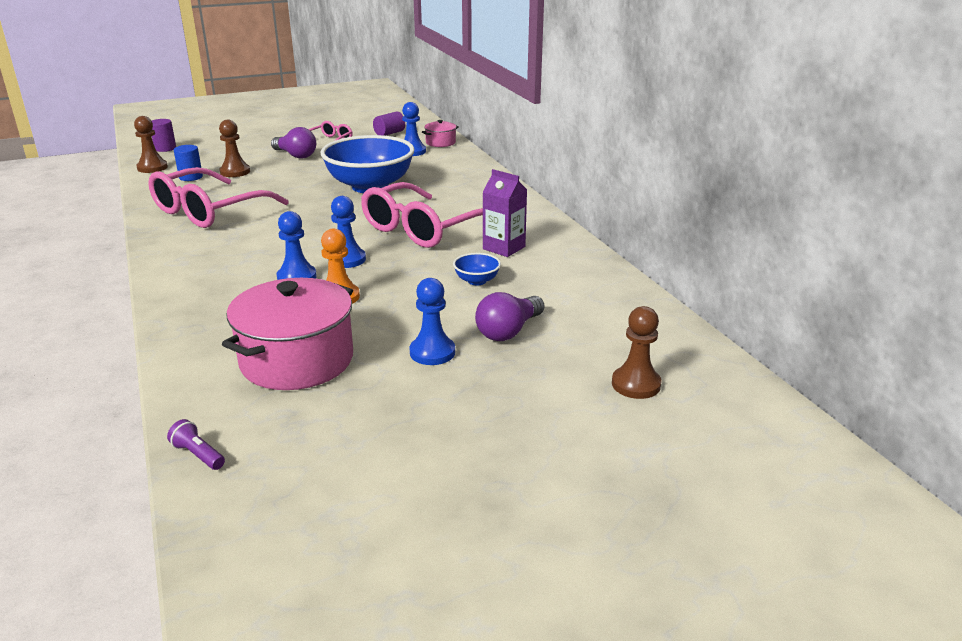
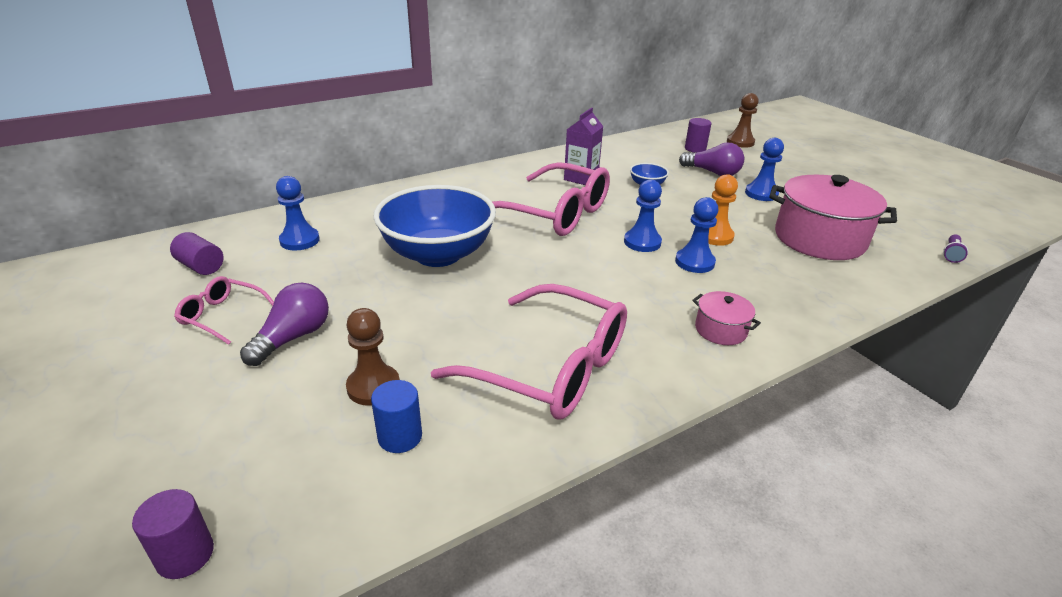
camera: 100 degrees left, 5 degrees up
brown pawn [134,116,168,173] -> none
pink pot [422,120,459,147] -> pink pot moved to [692,291,761,345]
none -> purple cylinder [685,118,711,153]

